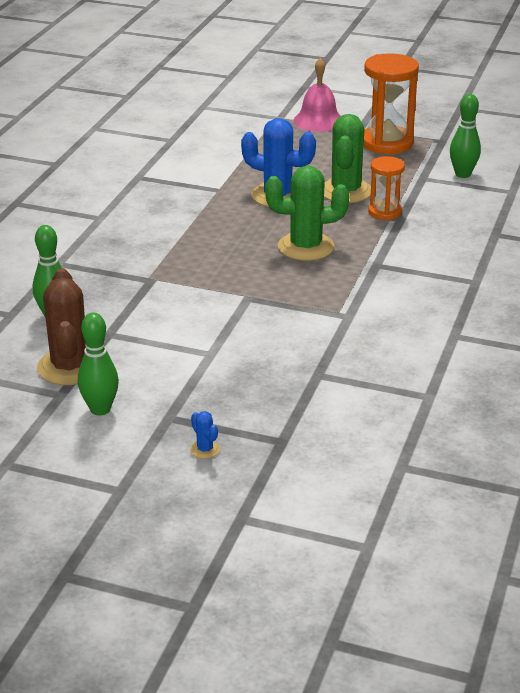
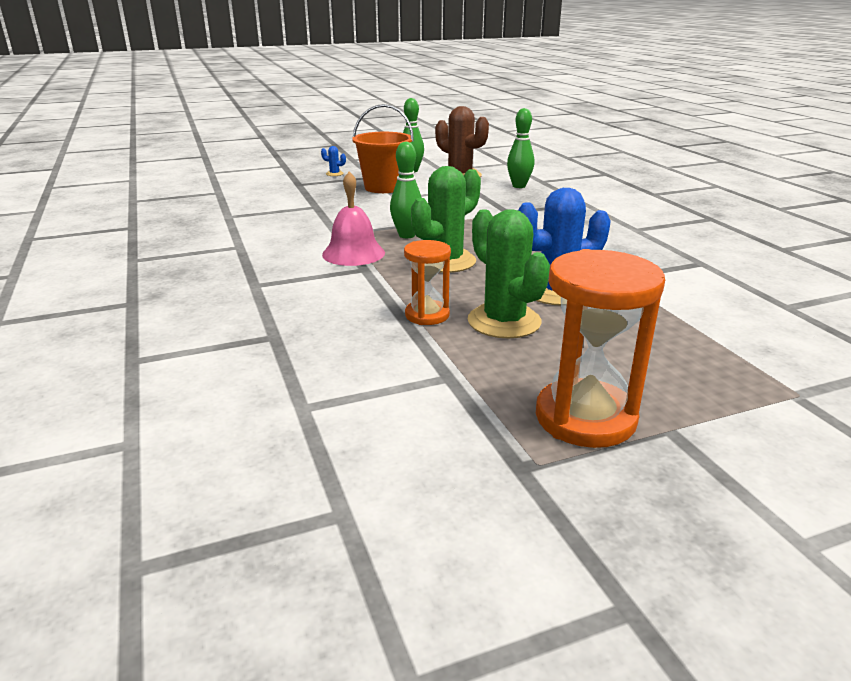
camera: 140 degrees right, 5 degrees down
pink bell [294,58,341,132] -> pink bell moved to [322,171,385,266]
green bowling pin [450,94,481,178] -> green bowling pin moved to [390,142,422,238]
none -> orange bucket [352,104,414,193]

